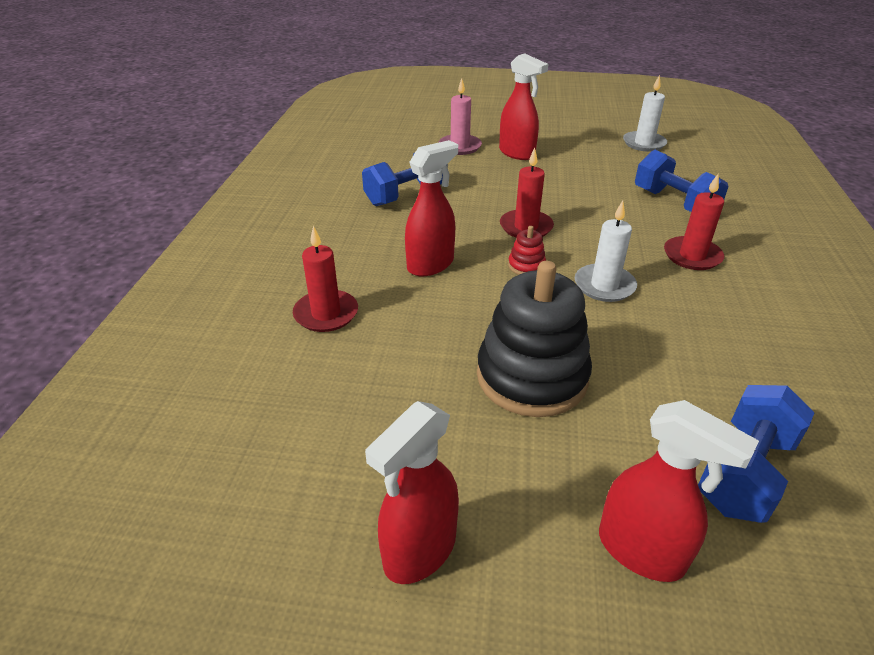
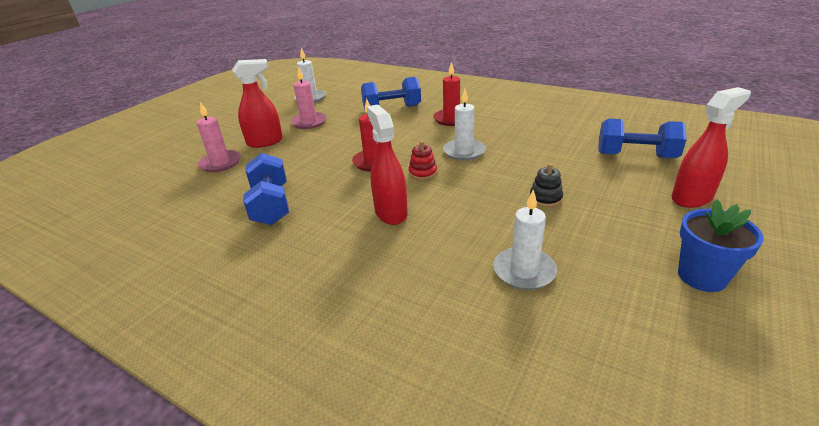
camera: 65 degrees left, 5 degrees down
red candle [293,226,358,332] -> none
red spray bottle [365,401,459,584] -> blue flower pot [678,199,764,292]
black stacking toy [477,261,592,417] -> black stacking toy [530,163,563,207], size x0.42
blue dumbbell [698,385,815,523] -> blue dumbbell turned 45 degrees counterclockwise [598,119,687,158]
none -> pink candle [291,67,327,129]
none -> white candle [493,189,557,290]

